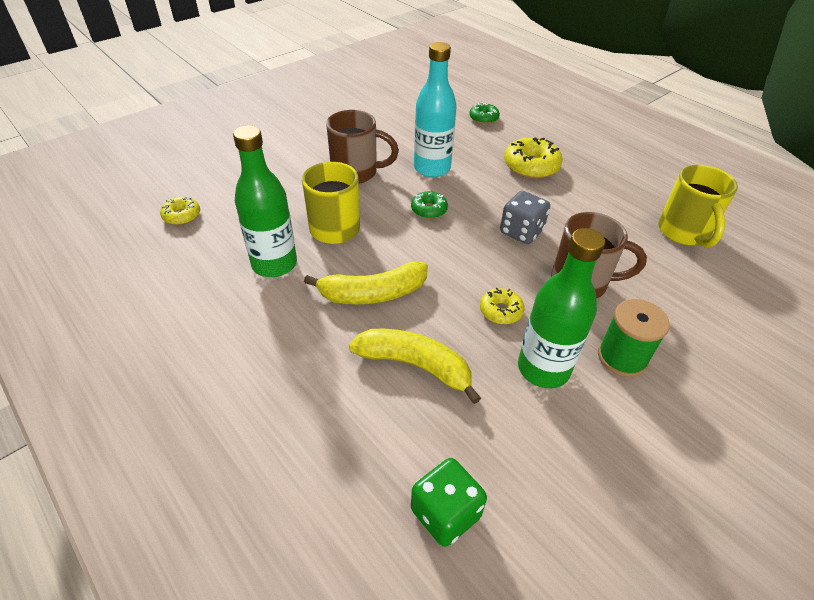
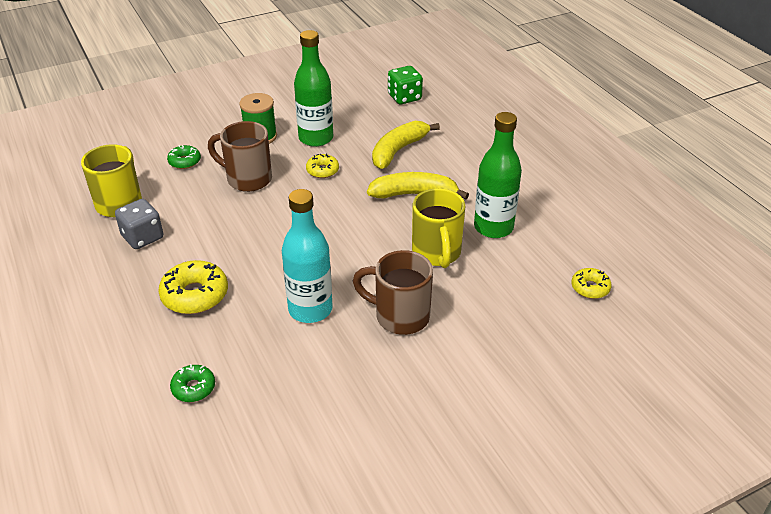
camera: 165 degrees left, 5 degrees down
yellow banana [349,329,481,404] -> yellow banana turned 90 degrees clockwise [372,121,440,169]
green donut [411,191,448,219] -> green donut moved to [167,145,201,169]
grey dice [500,191,550,244] -> grey dice moved to [115,199,163,249]

